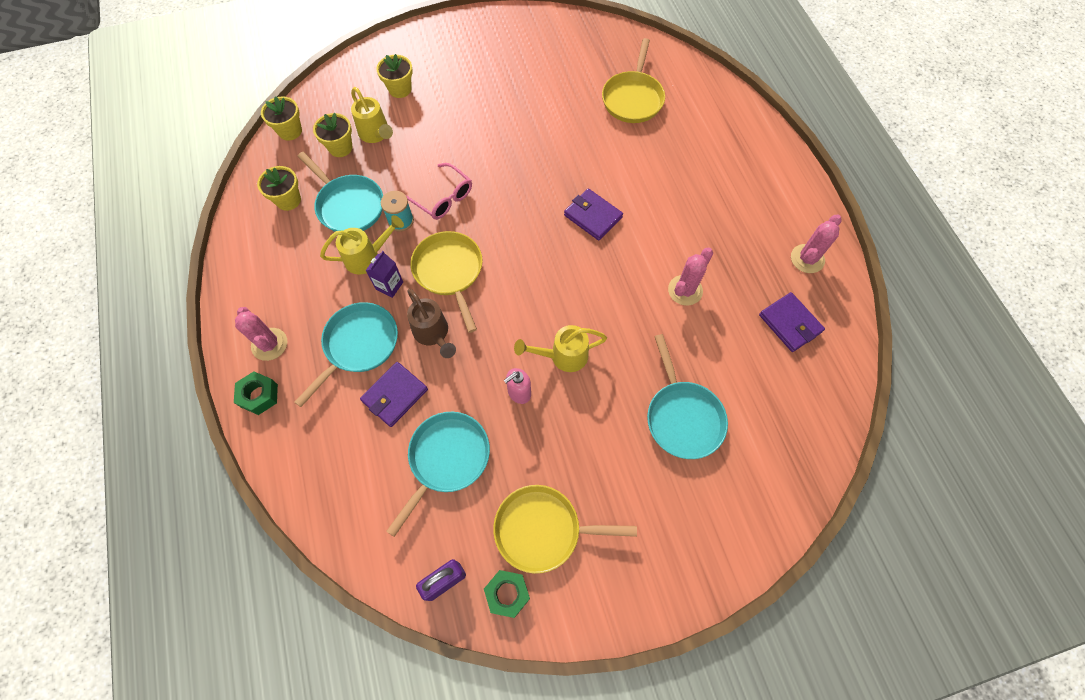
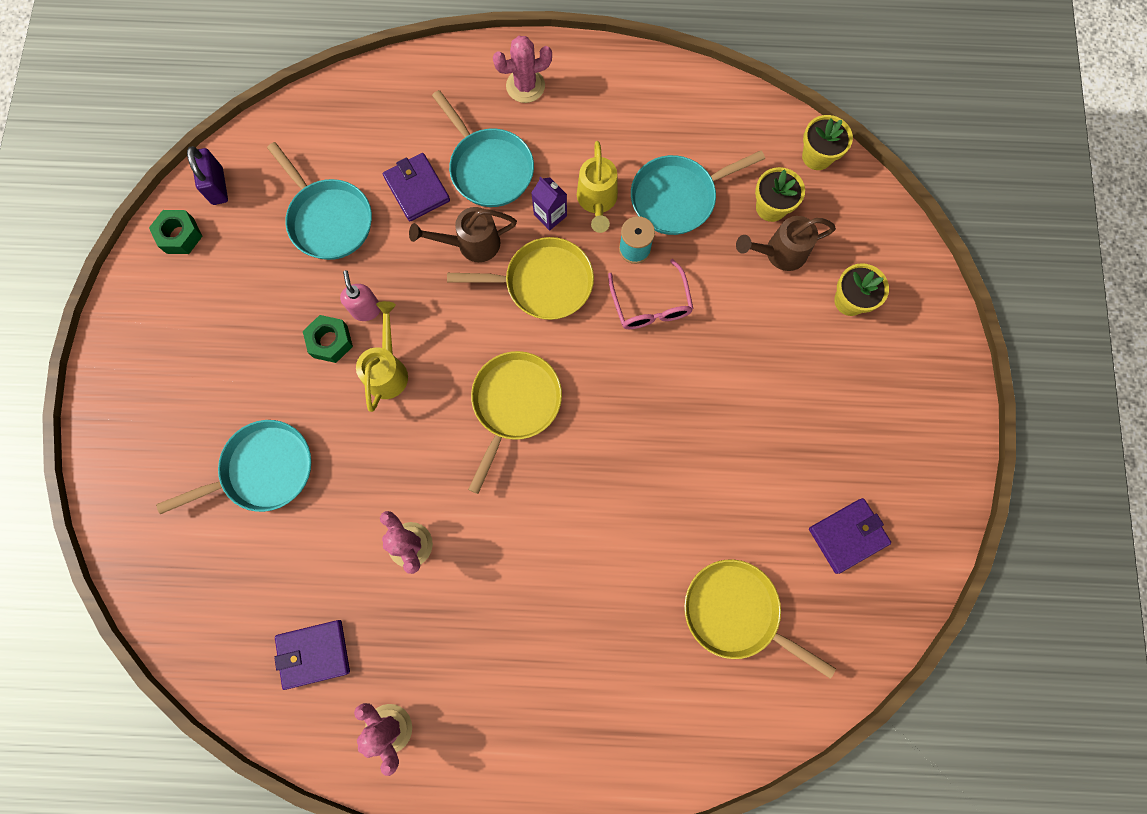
camera: 110 degrees right, 10 degrees up
green nut [234,371,278,415] -> green nut moved to [303,315,353,363]
yellow flower pot [257,166,301,211] -> none
yellow watering can [351,87,393,143] -> brown watering can [736,216,836,271]
pink glasses [406,163,472,220] -> pink glasses turned 75 degrees counterclockwise [608,259,694,329]
yellow pan [493,485,637,574] -> yellow pan moved to [468,351,562,494]
purple wallet [564,189,623,241] -> purple wallet moved to [809,498,891,574]
turquoise pan [647,334,728,459] -> turquoise pan turned 150 degrees clockwise [156,420,311,514]

